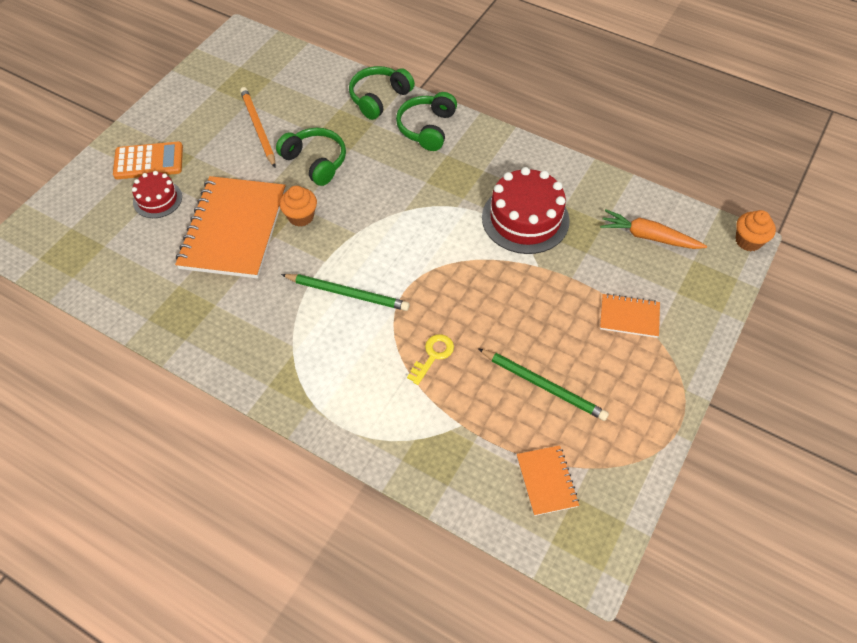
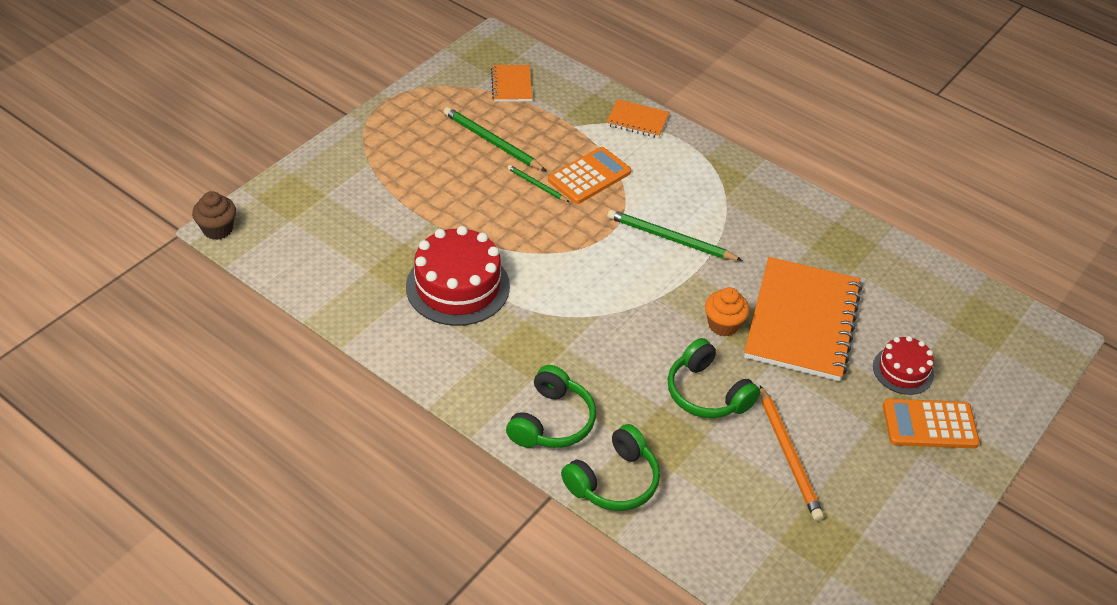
camera: 175 degrees left, 10 degrees down
yellow key [407,334,454,385] -> orange calculator [548,147,631,204]
orange carrot [600,210,707,249] -> none
orange notebook [600,293,660,338] -> orange notebook moved to [606,99,669,138]
orange cupcake [736,210,776,251] -> brown cupcake [192,191,236,240]
none -> green pencil [507,165,569,202]

